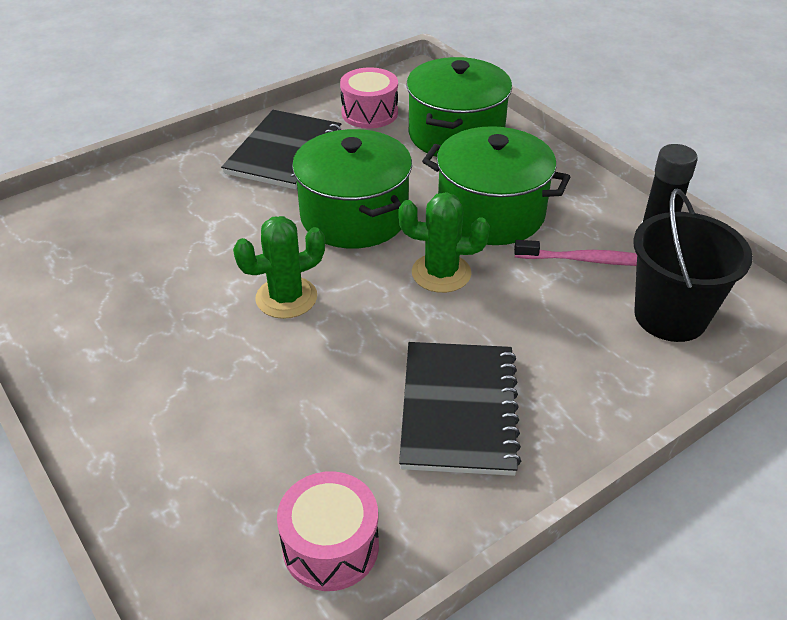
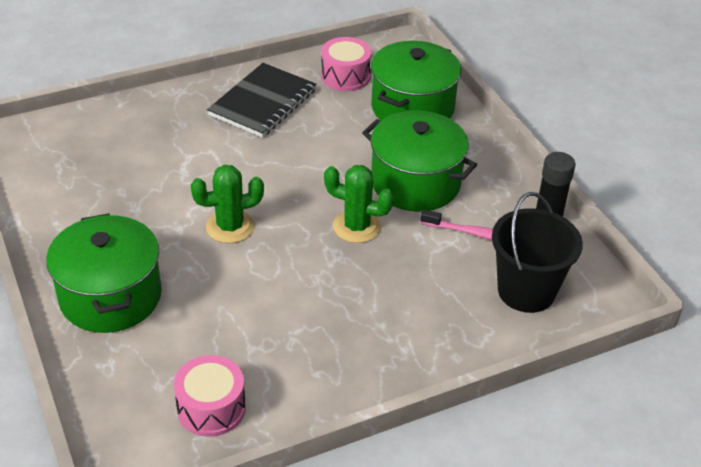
camera: 10 degrees right, 0 degrees up
green pot [292,129,412,249] -> green pot moved to [46,213,162,333]
black notebook [399,342,521,476] -> none

